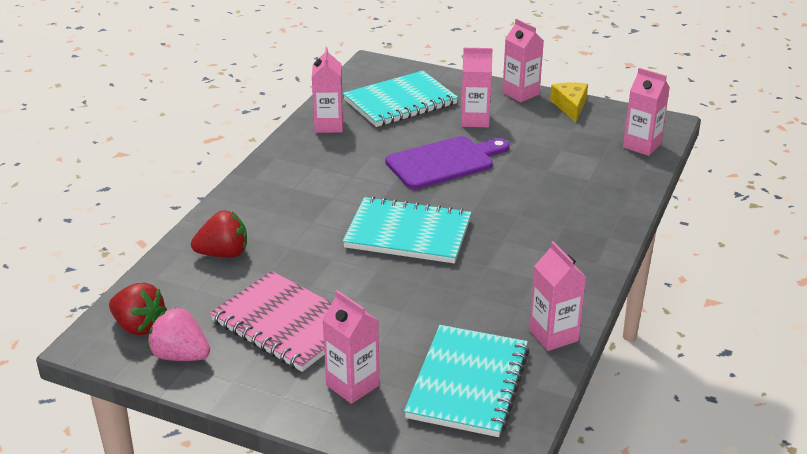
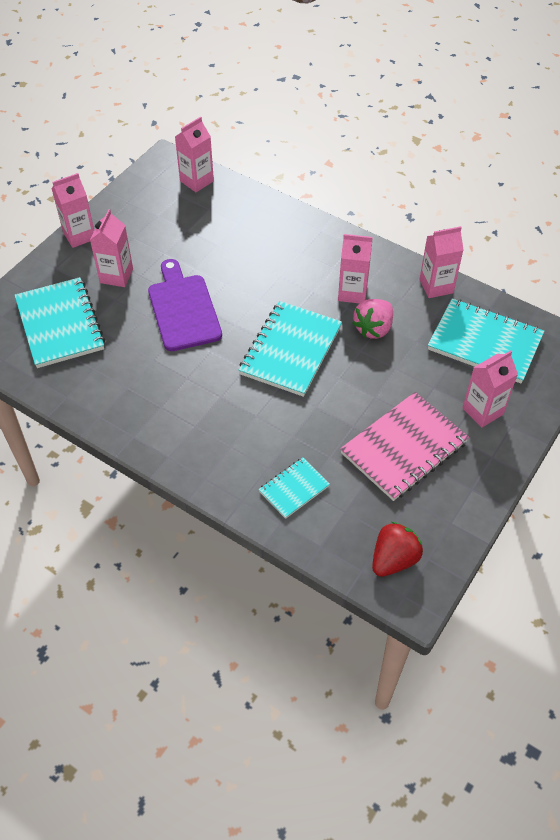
camera: 80 degrees left, 20 degrees up
pink strawberry [148,308,210,361] -> pink strawberry moved to [353,299,393,339]
red strawberry [191,211,247,258] -> turquoise notebook [259,458,330,519]
pink carton [312,47,343,133] -> pink carton moved to [338,234,373,303]
yellow cheese [550,82,588,122] -> none

